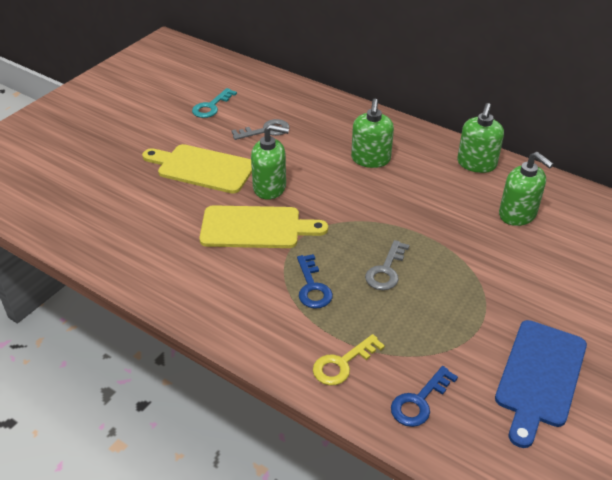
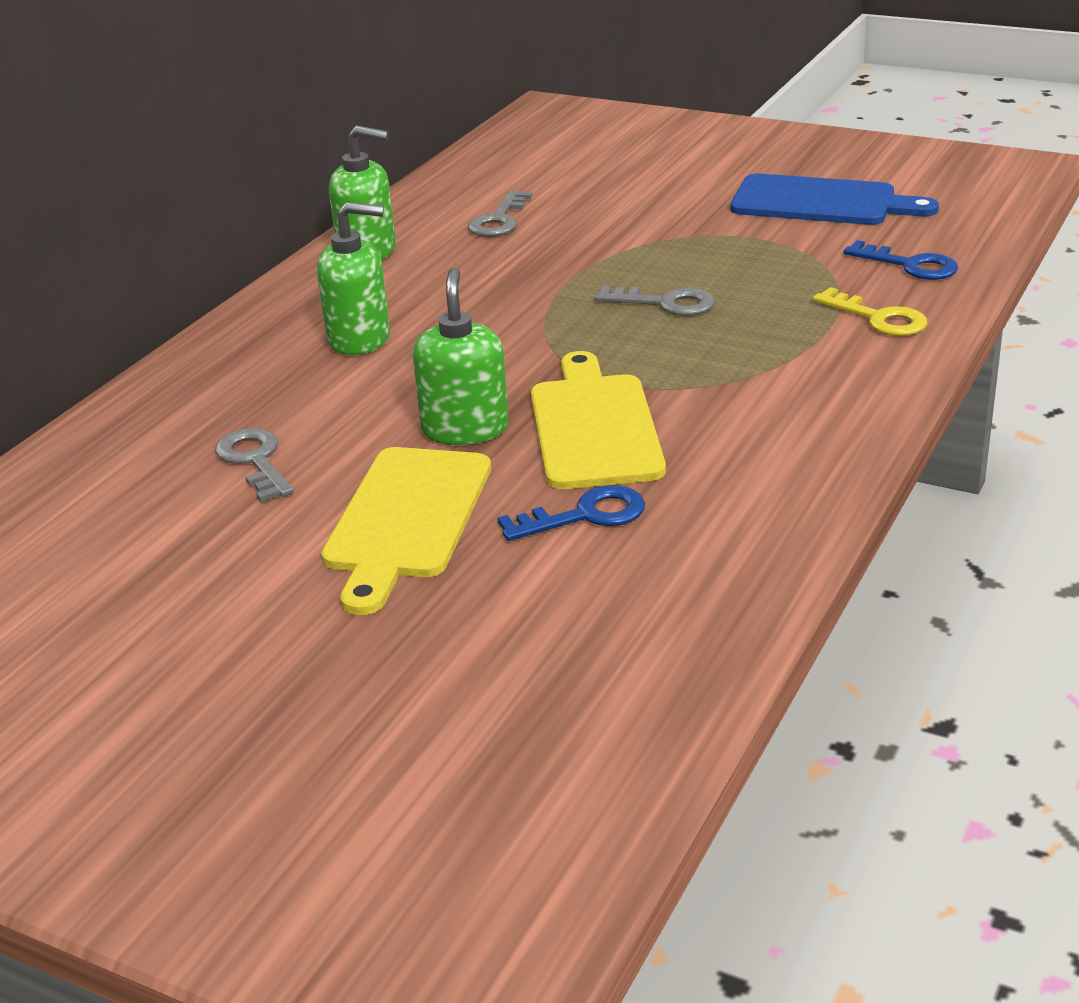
camera: 95 degrees left, 10 degrees down
turquoise key [192,88,237,118] -> none
blue key [297,254,333,309] -> blue key moved to [497,485,645,541]
green soap dispenser [499,152,554,226] -> grey key [468,191,532,237]

